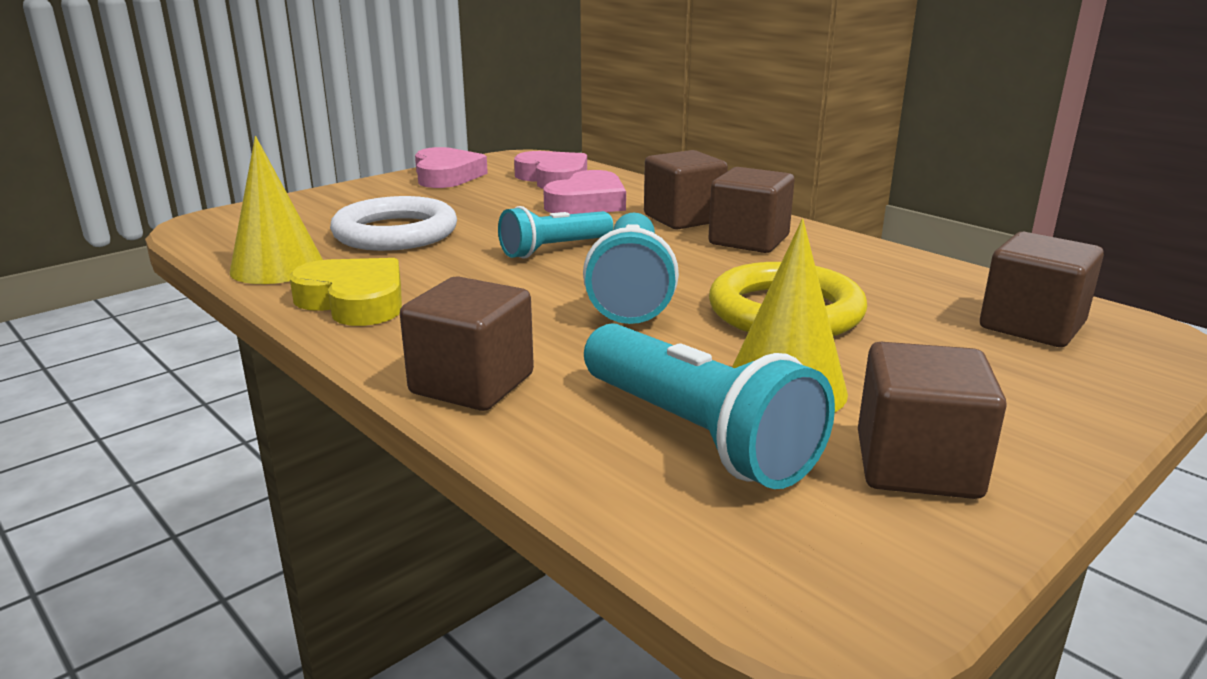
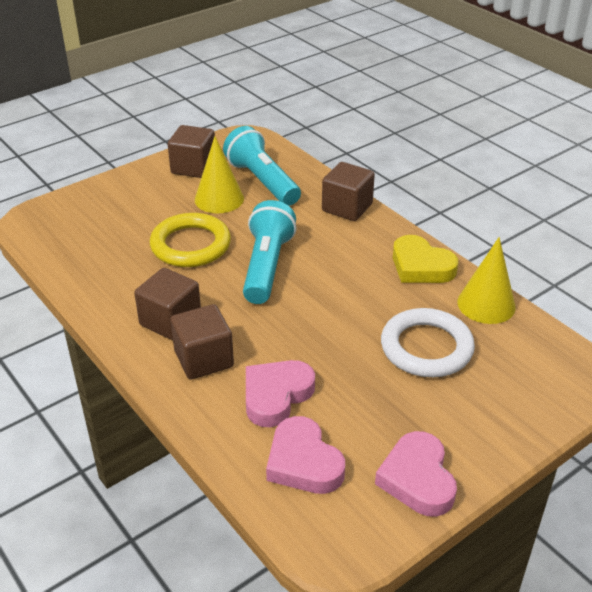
camera: 175 degrees left, 15 degrees up
turquoise flashlight [498,206,613,259] -> none
brown cube [980,232,1104,347] -> none

